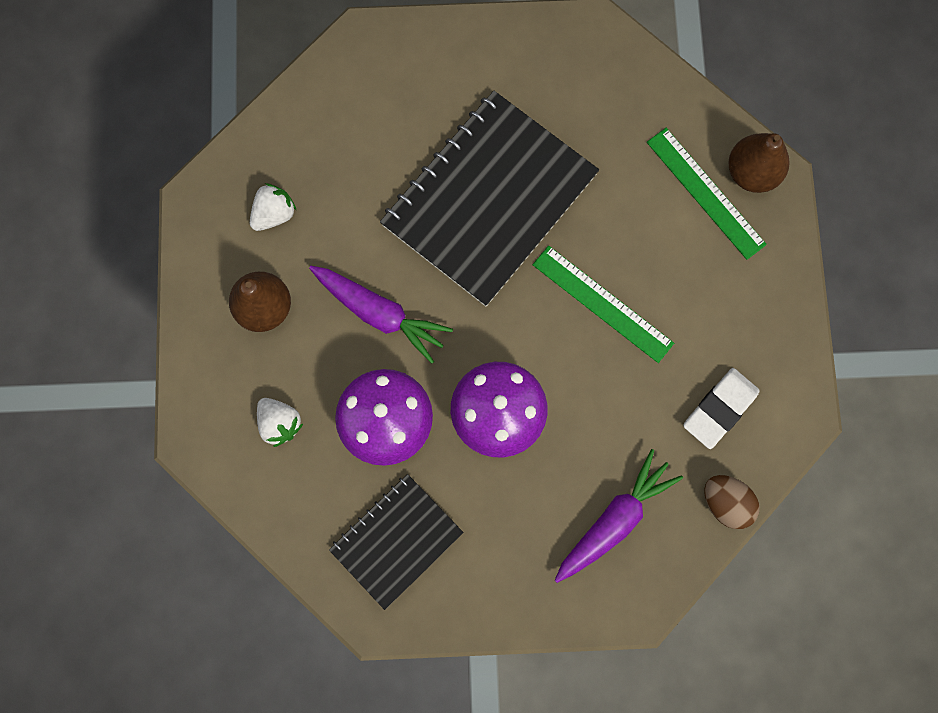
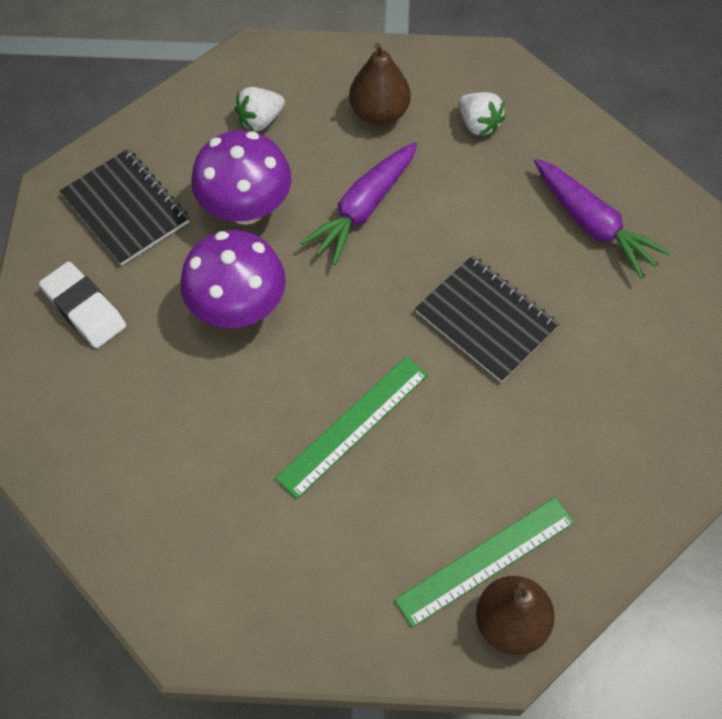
camera: 95 degrees right, 15 degrees down
black notebook [380,91,599,306] -> black notebook [415,255,559,383], size x0.56
purple carrot [555,449,683,583] -> purple carrot moved to [534,159,670,279]
white eraser [683,368,760,449] -> white eraser moved to [39,261,126,348]
brown egg [705,475,759,529] -> none

